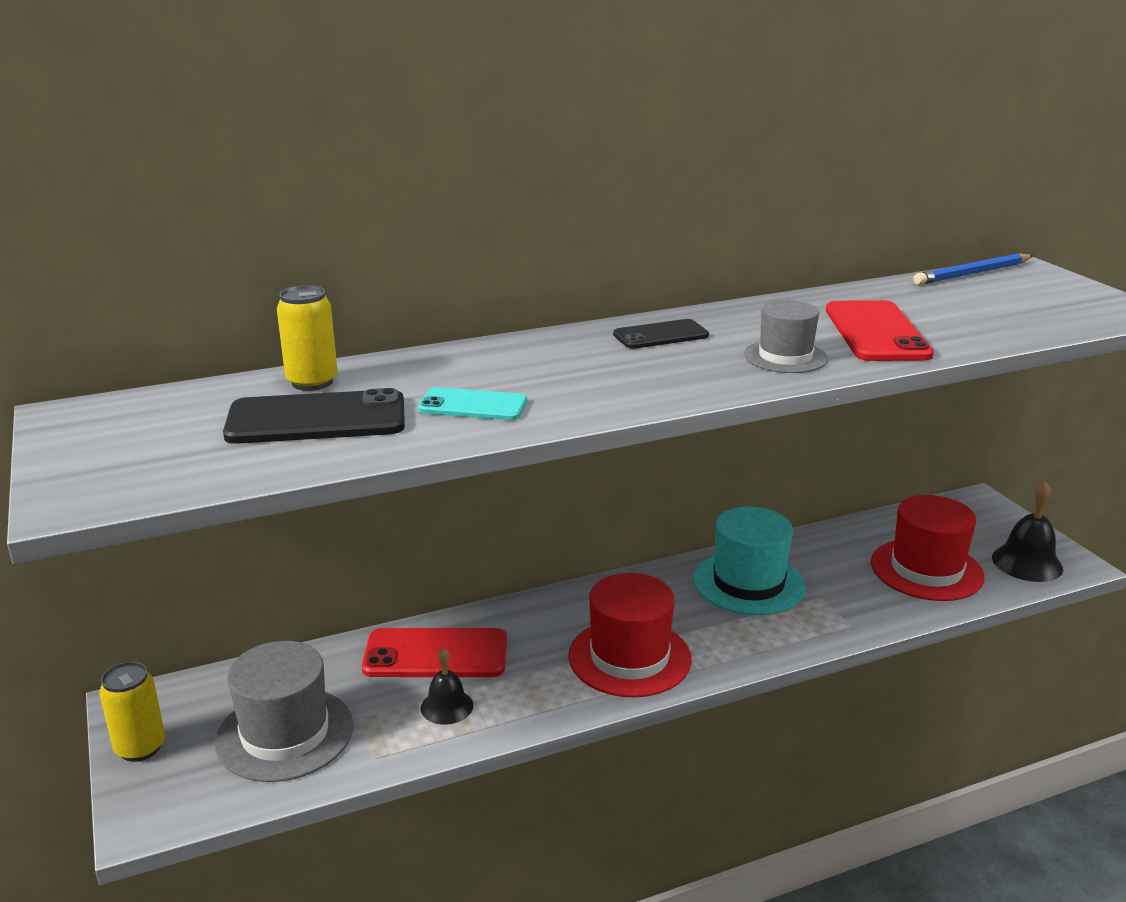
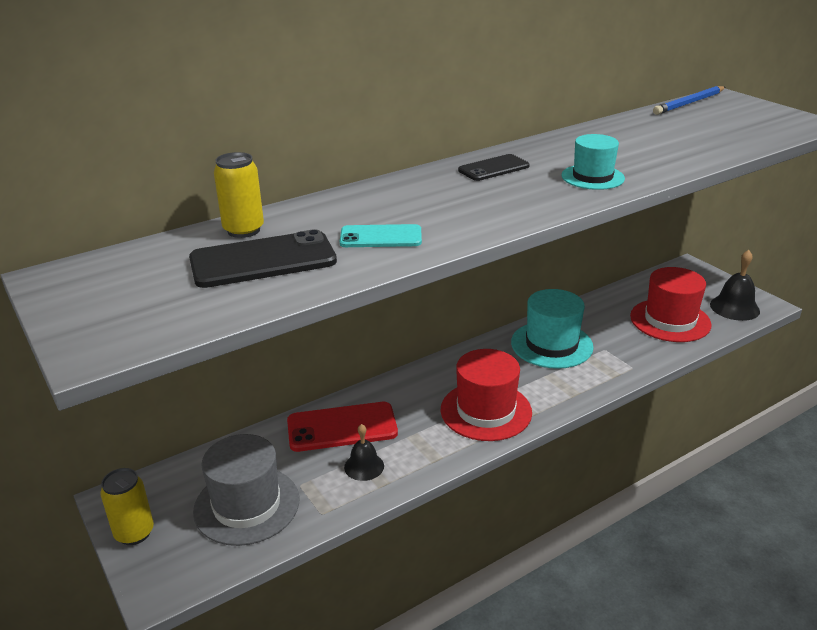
camera: 10 degrees left, 5 degrees up
grey hat [744,300,828,373] -> turquoise hat [561,134,625,190]
red phone [826,300,934,361] -> none

